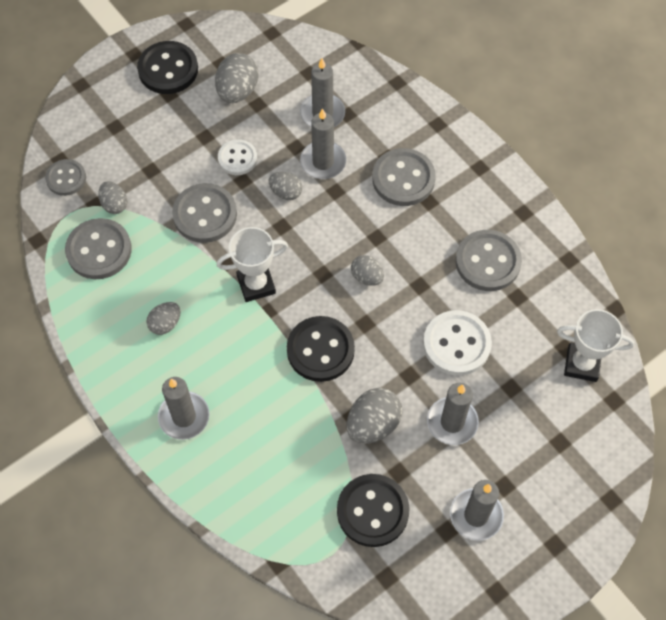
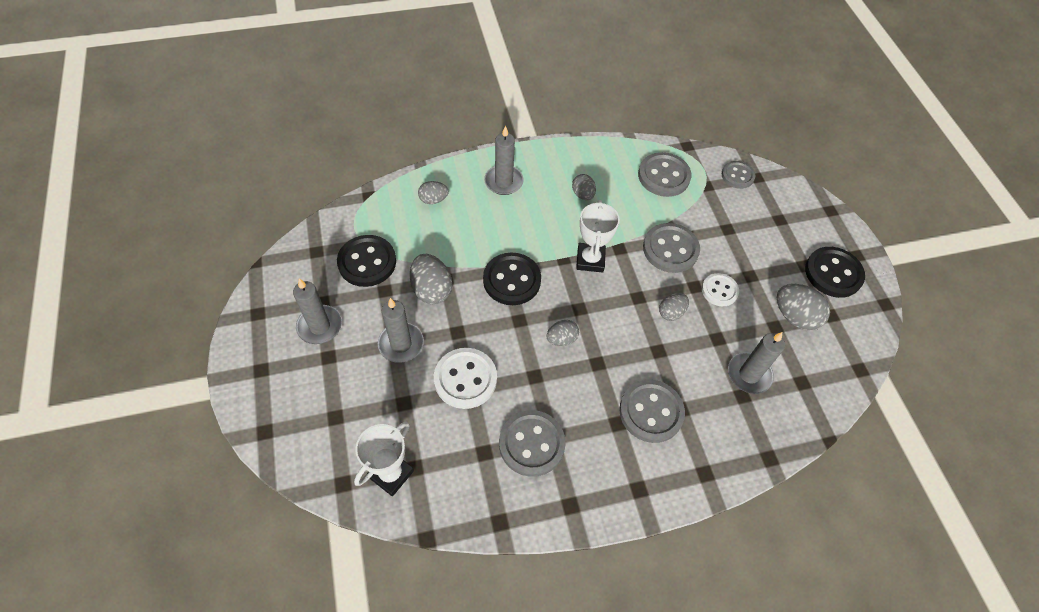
camera: 110 degrees right, 5 degrees down
grey egg [98,181,127,214] -> grey egg moved to [418,181,448,204]
grey candle [300,108,346,179] -> none

